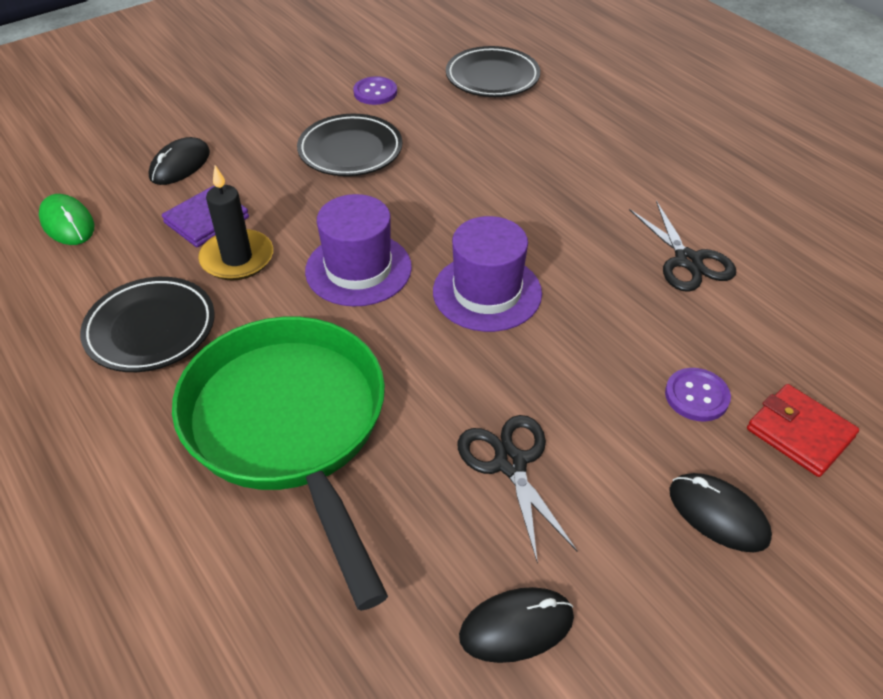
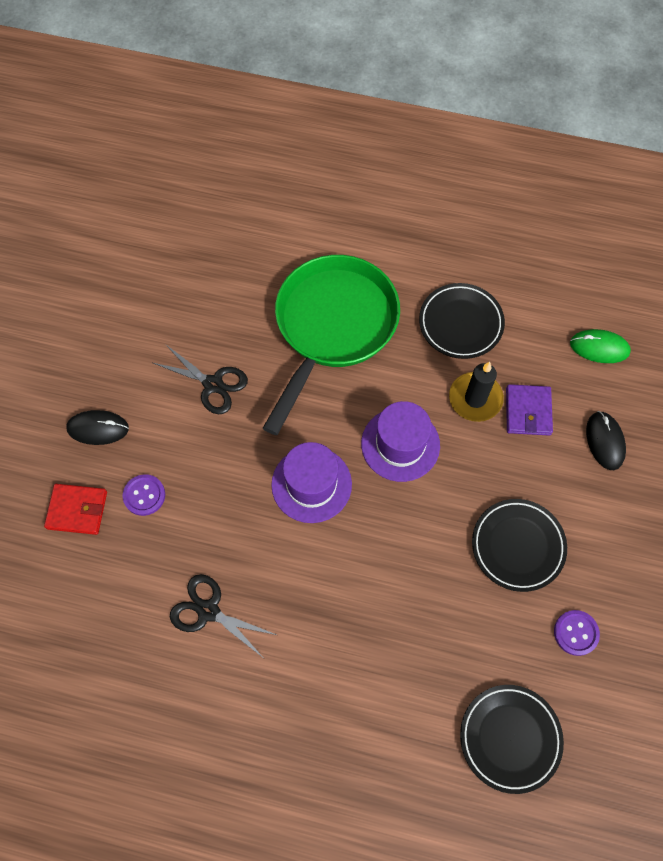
camera: 140 degrees right, 20 degrees up
green pan [172,317,388,611] -> green pan turned 90 degrees counterclockwise [263,255,400,435]
black mouse [459,587,574,663] -> none

